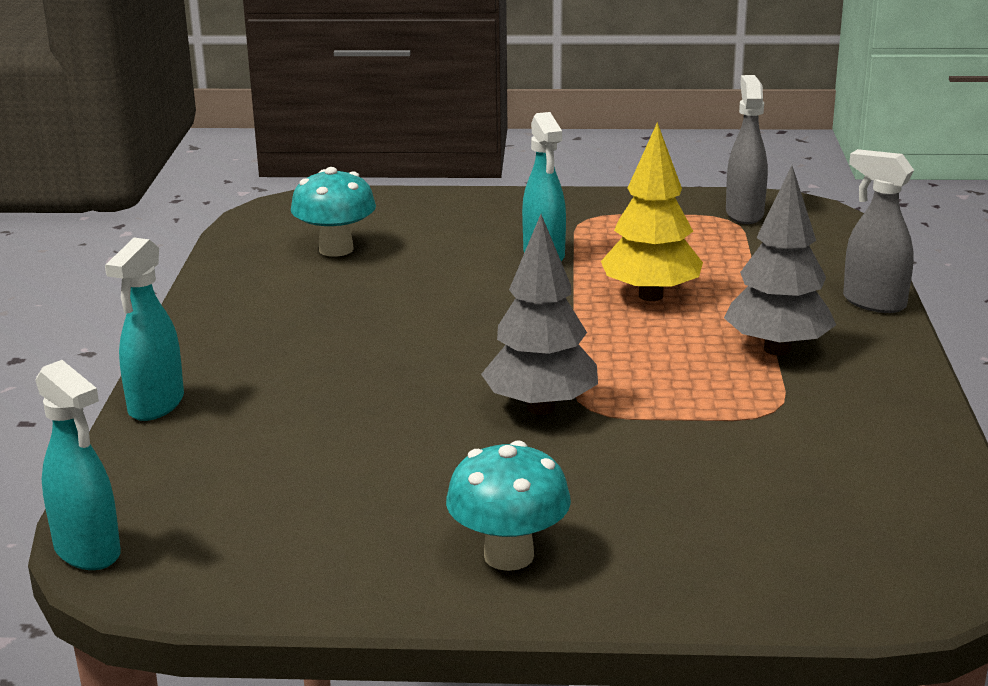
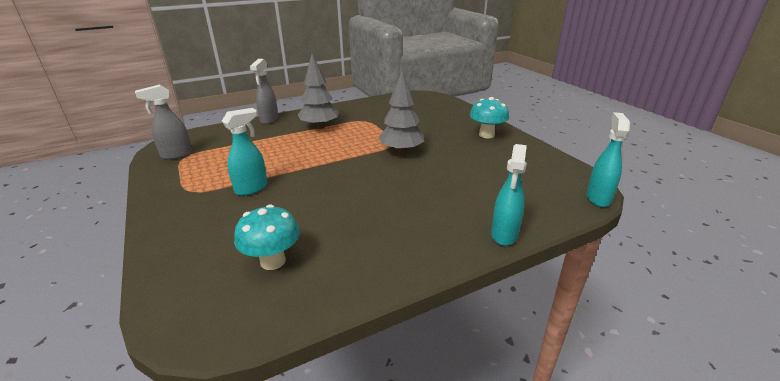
camera: 120 degrees left, 5 degrees up
turquoise spray bottle [105,238,184,421] -> turquoise spray bottle turned 120 degrees clockwise [491,144,527,246]
yellow tree [601,122,703,301] -> none

